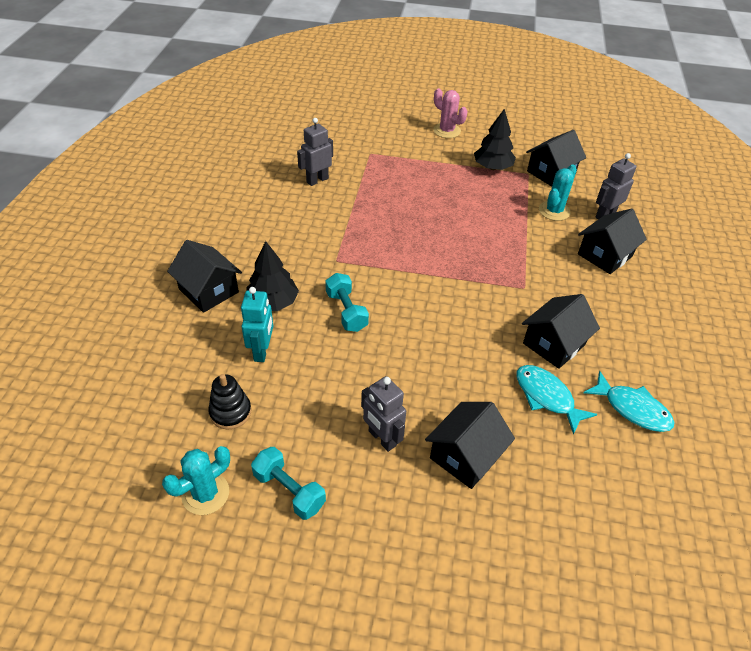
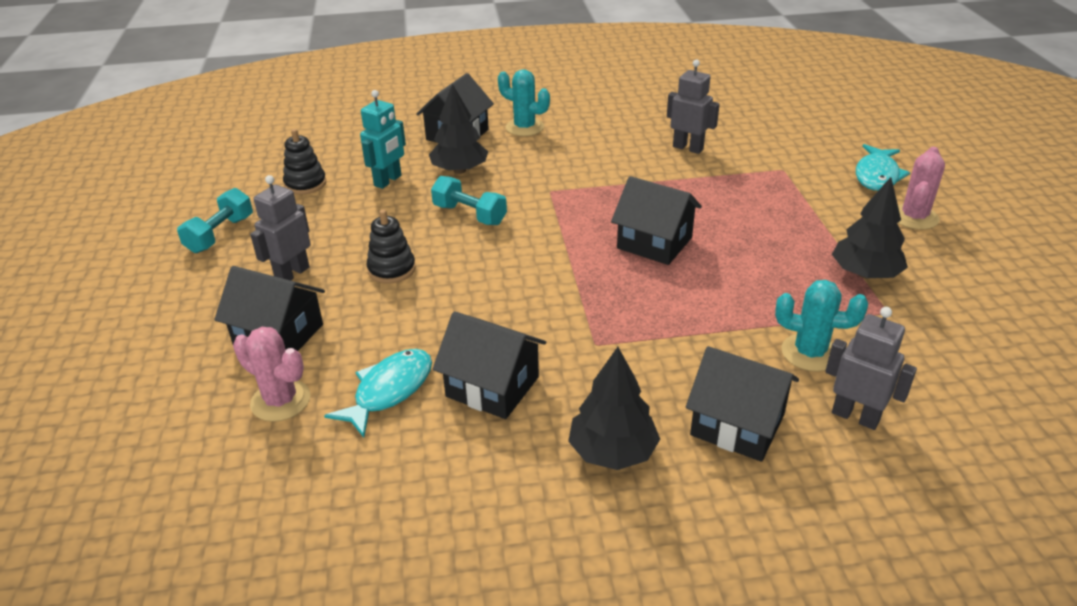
camera: 75 degrees right, 10 degrees down
turquoise cactus [162,446,230,515] -> turquoise cactus moved to [498,70,550,136]
turquoise robot [241,287,273,362] -> turquoise robot turned 45 degrees counterclockwise [360,90,406,189]
turquoise dumbbell [325,273,369,332] -> turquoise dumbbell turned 75 degrees clockwise [431,176,507,225]
black house [526,130,586,187] -> black house moved to [611,176,702,265]
turquoise fish [584,371,675,432] -> turquoise fish moved to [856,144,910,191]
none -> pink cactus [233,327,311,422]
none -> black stacking toy [366,209,416,284]
none -> black tree [568,347,660,470]

